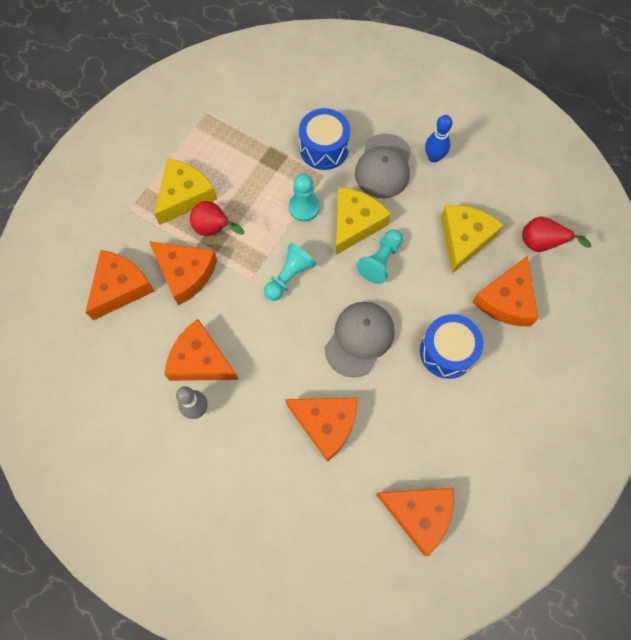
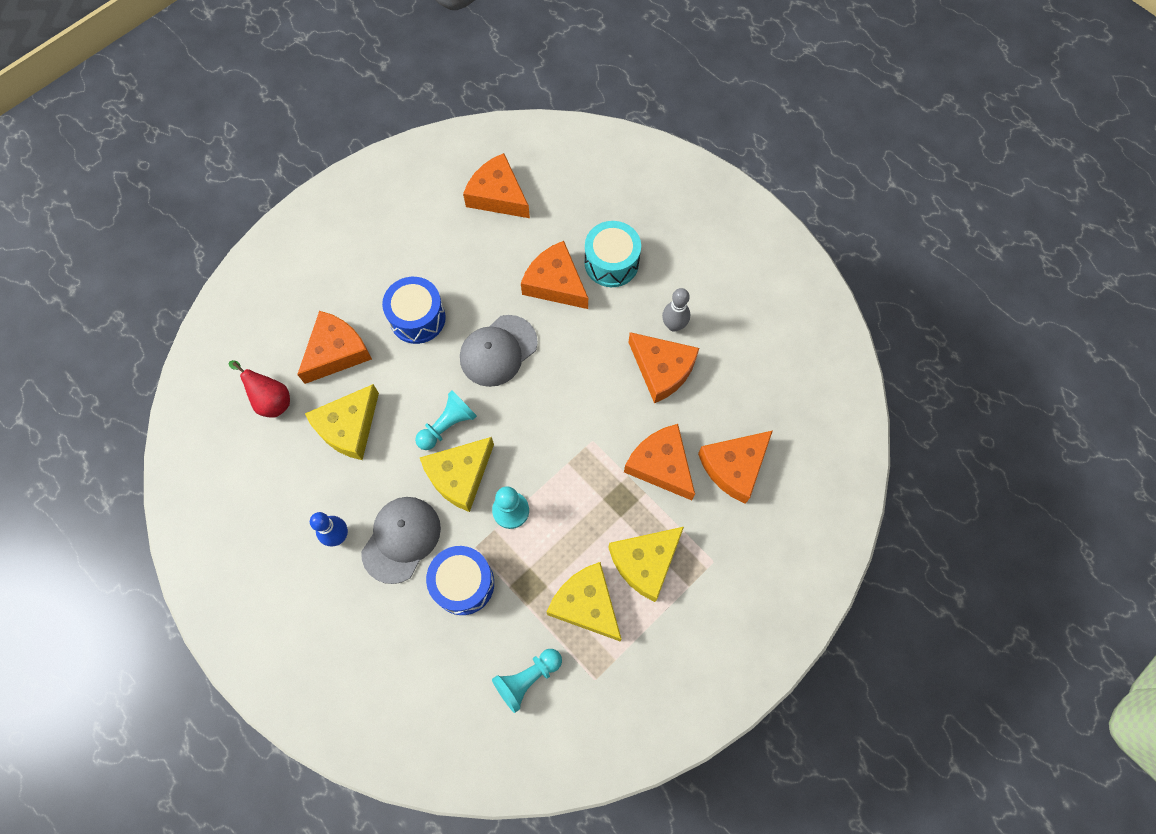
camera: 165 degrees left, 0 degrees up
red pear [190,201,244,236] -> none
turquoise pawn [264,243,316,301] -> turquoise pawn moved to [492,649,562,713]
none -> yellow cheese [547,562,621,641]
none -> turquoise drum [584,221,641,287]

